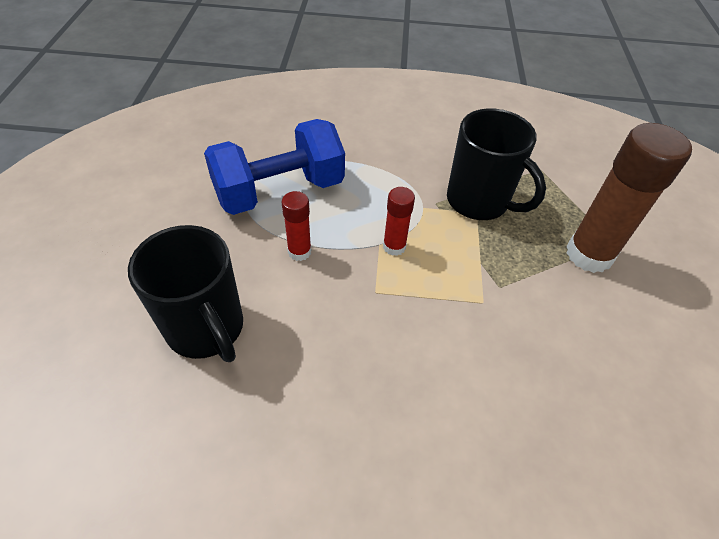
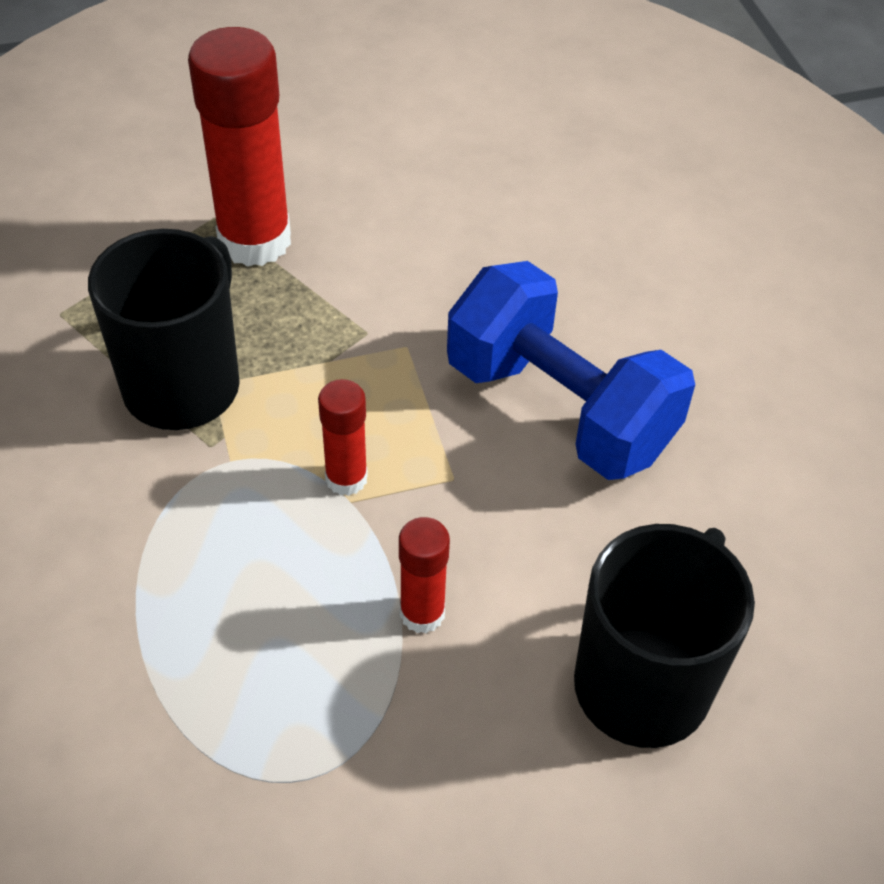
camera: 110 degrees left, 0 degrees up
blue dumbbell [204,119,345,215] -> blue dumbbell moved to [447,261,695,480]
brown glue stick [566,123,692,273] -> red glue stick [188,27,291,267]

